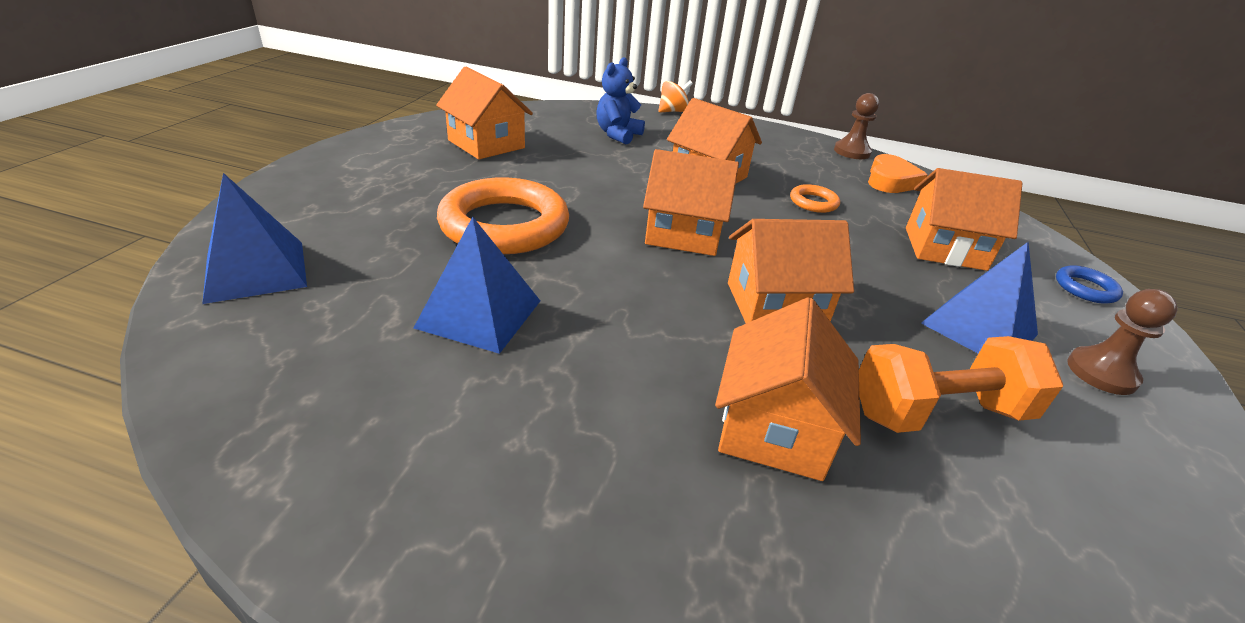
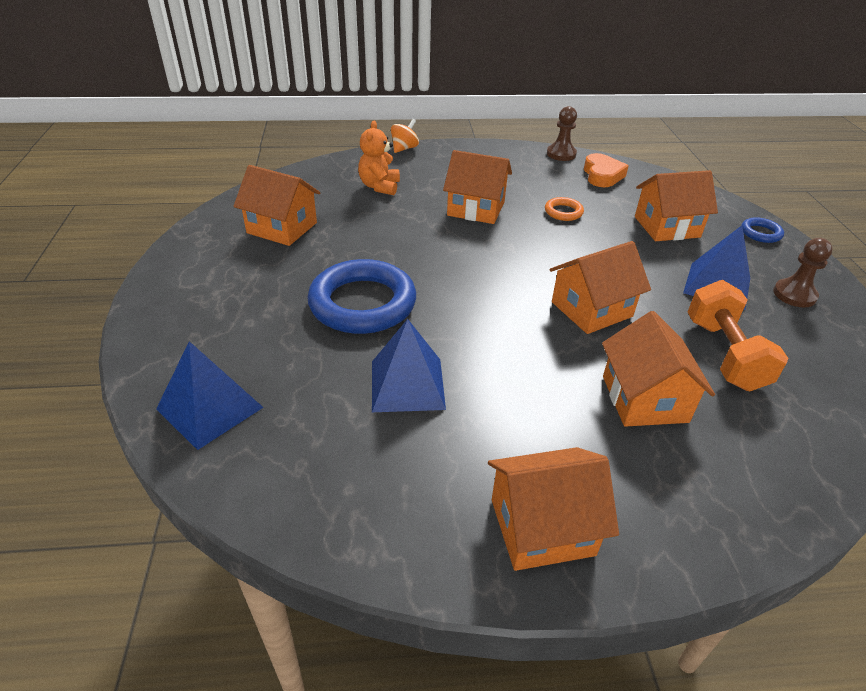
camera: 20 degrees left, 5 degrees up
orange ring [437,177,569,254] -> blue ring [307,259,416,334]
blue teddy bear [596,57,645,144] -> orange teddy bear [358,121,400,195]
orange house [643,149,739,256] -> orange house moved to [488,447,619,571]
orange dumbbell [859,336,1063,433] -> orange dumbbell turned 60 degrees counterclockwise [688,280,788,391]

